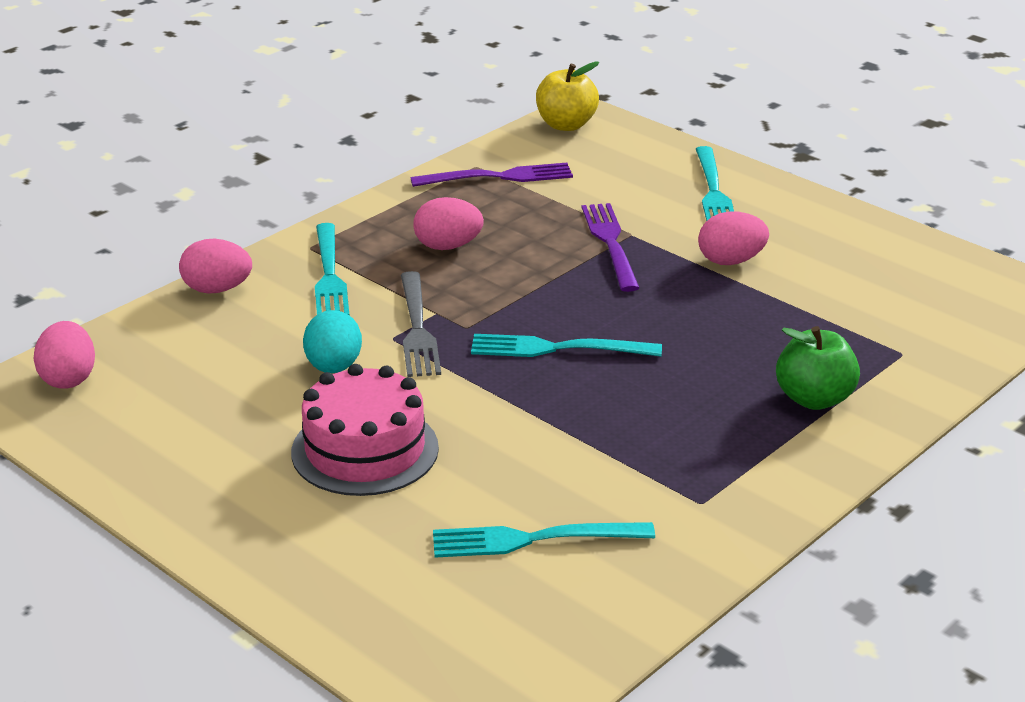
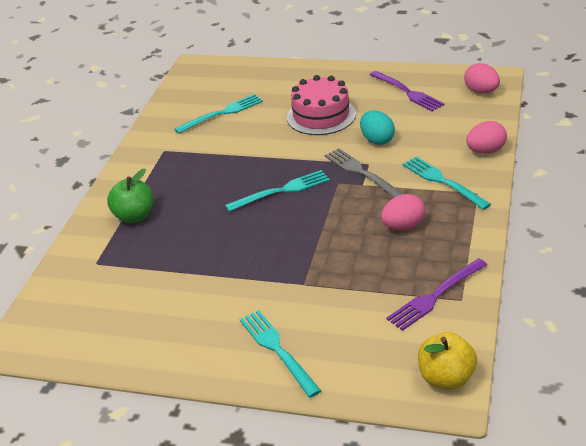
camera: 155 degrees right, 5 degrees up
purple fork [582,203,639,292] -> purple fork moved to [369,71,445,111]
pink egg [698,211,769,265] -> none

